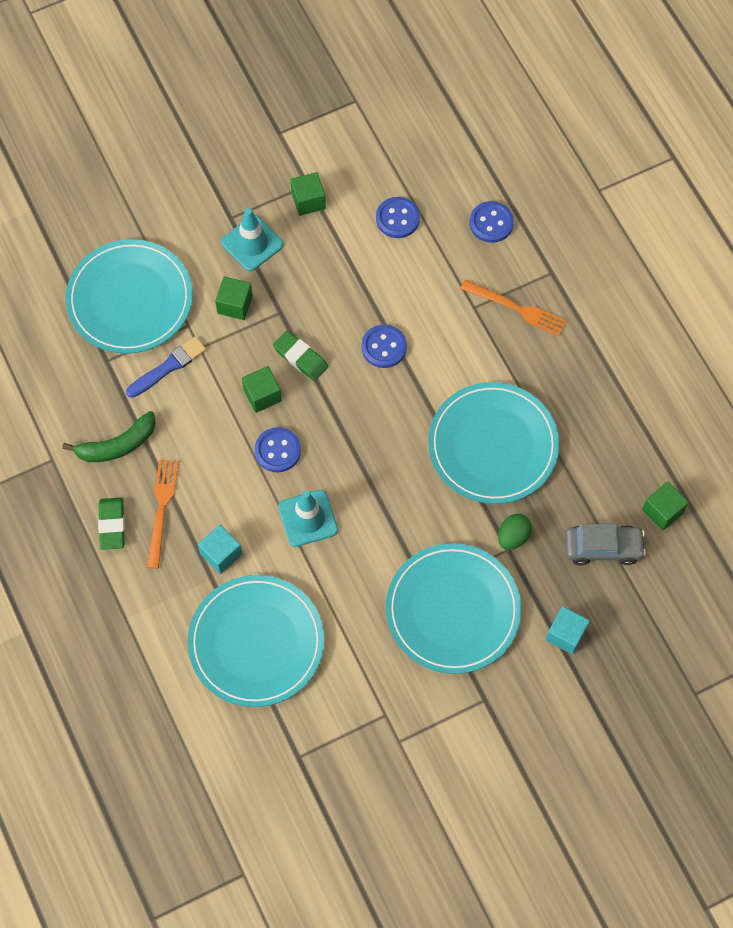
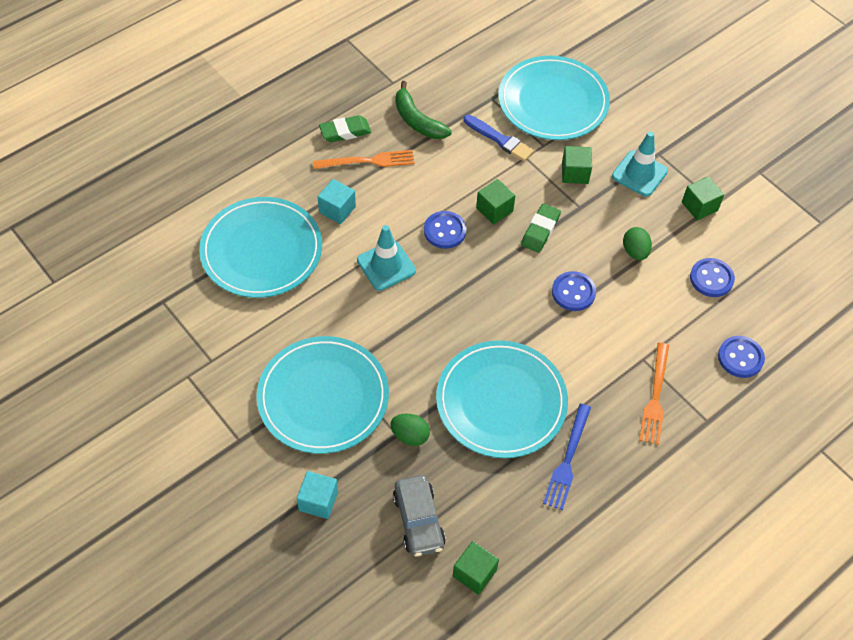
camera: 75 degrees right, 10 degrees down
none -> blue fork [543,404,591,510]
none -> green egg [623,227,652,260]

